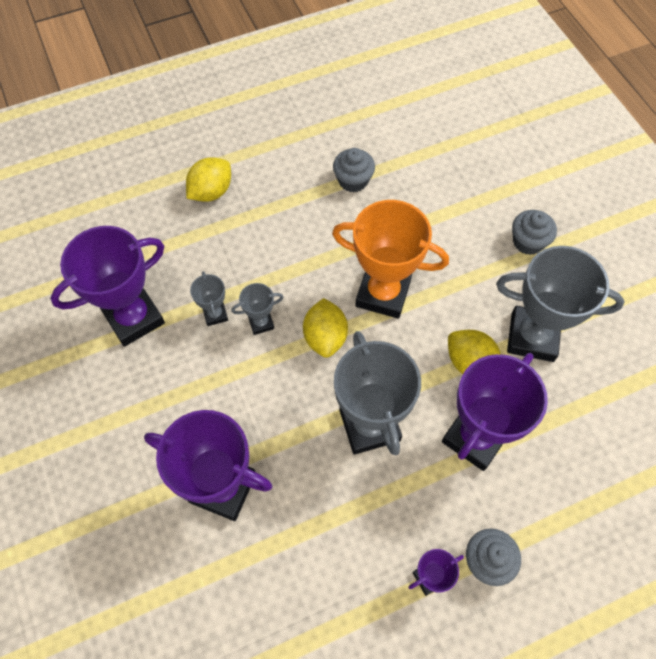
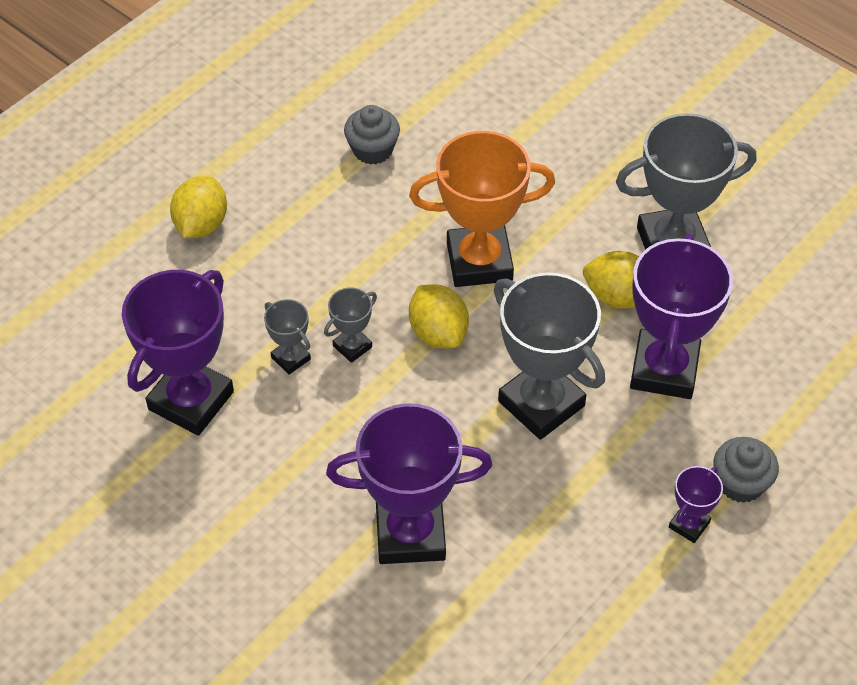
camera: 25 degrees left, 10 degrees down
grey cupcake [512,210,557,255] -> none

